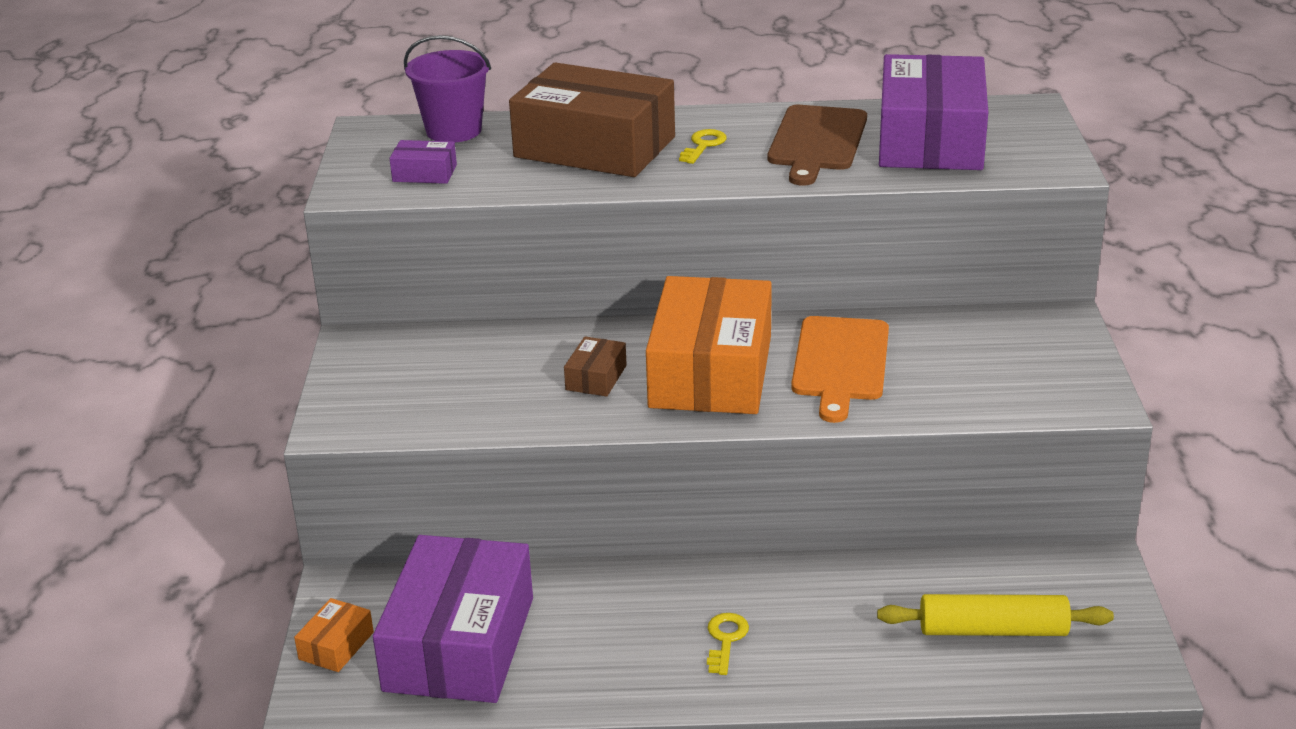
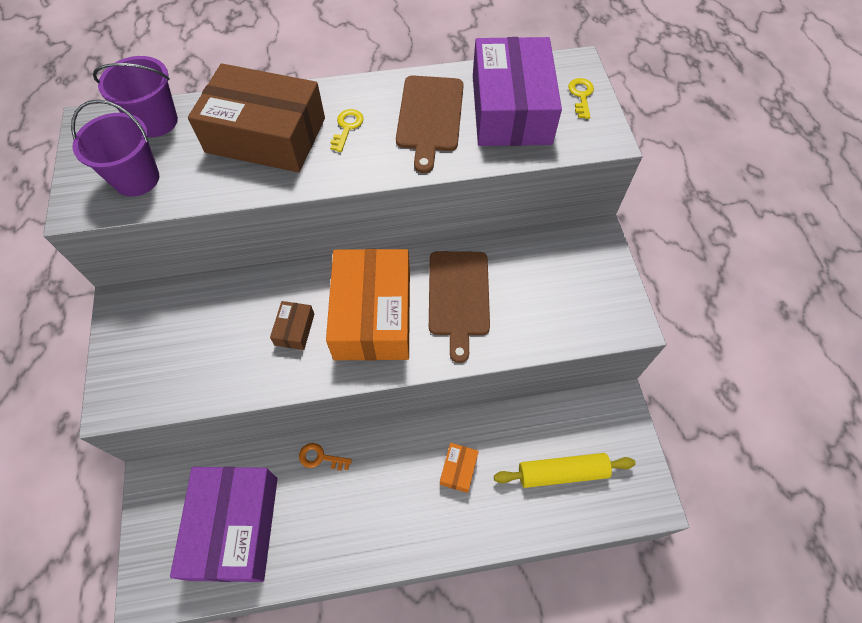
camera: 10 degrees left, 30 degrees up
orange box [294,598,374,672] -> orange box moved to [440,443,479,493]
purple box [389,140,457,184] -> purple bucket [71,99,159,197]
yellow key [707,613,749,675] -> yellow key moved to [568,78,594,119]
orange cutting board [791,316,889,423] -> brown cutting board [429,251,490,363]
none -> orange key [299,443,352,471]

